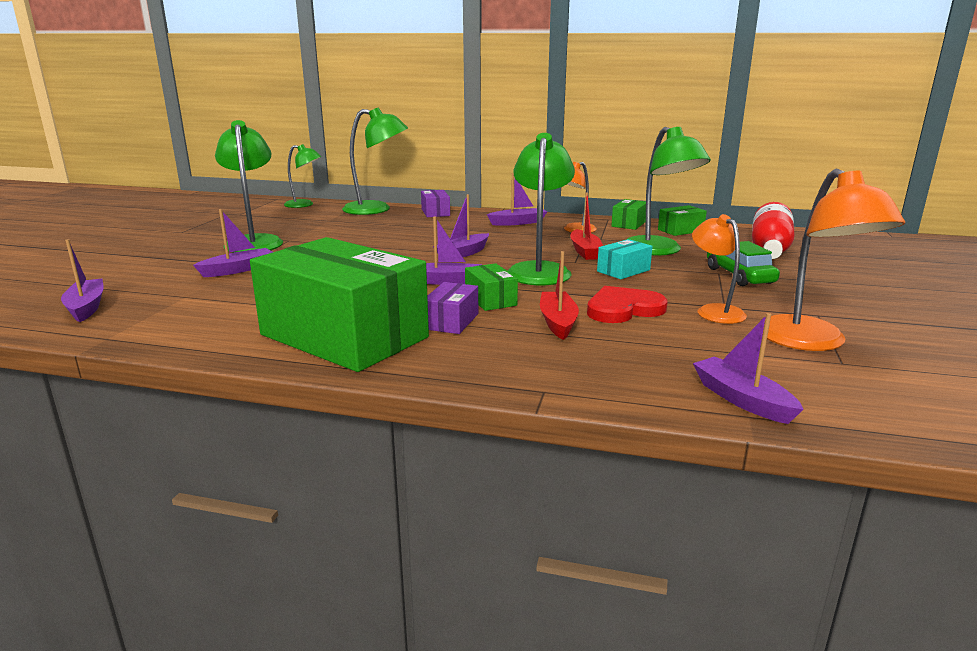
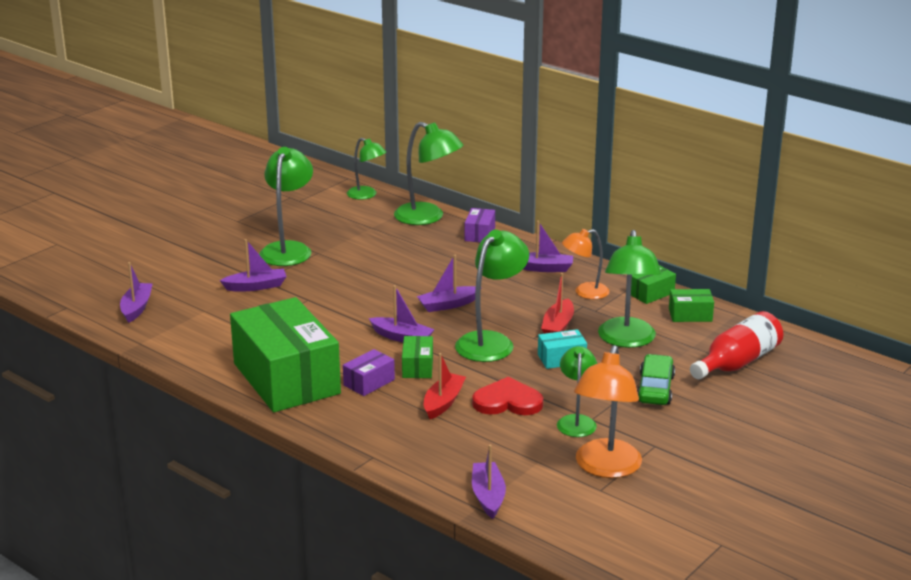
camera: 25 degrees right, 5 degrees up
orange lamp [692,214,747,324] -> green lamp [557,346,597,437]

